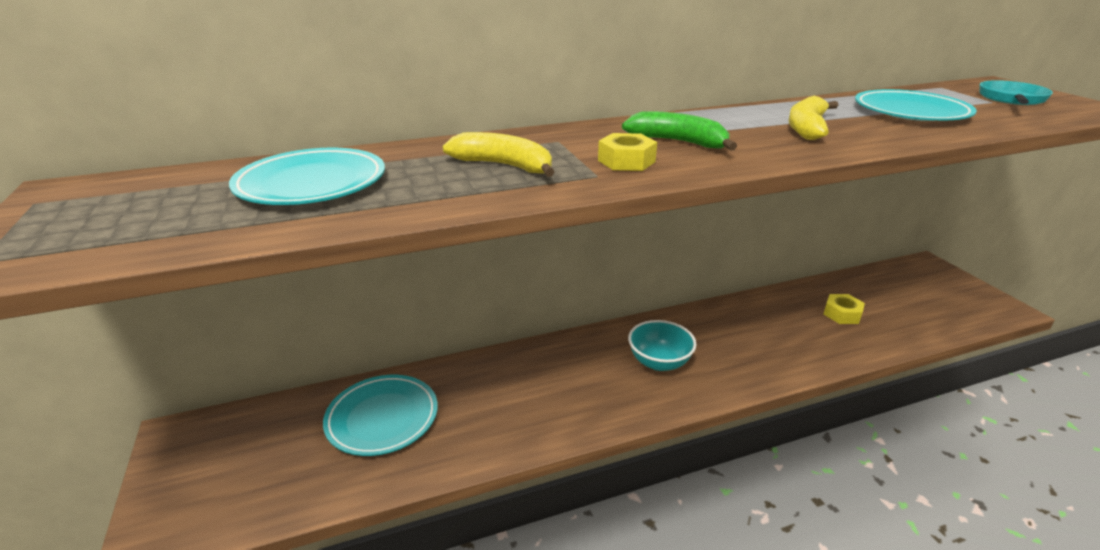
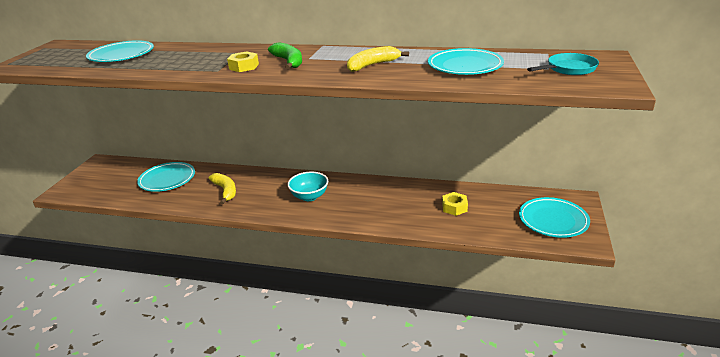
camera: 35 degrees right, 0 degrees up
yellow banana [443,132,554,177] -> yellow banana moved to [208,173,236,204]
none -> turquoise plate [519,197,590,238]

